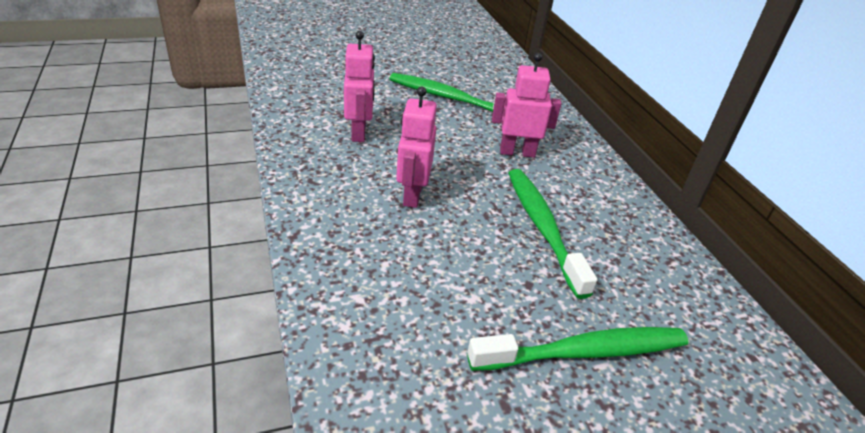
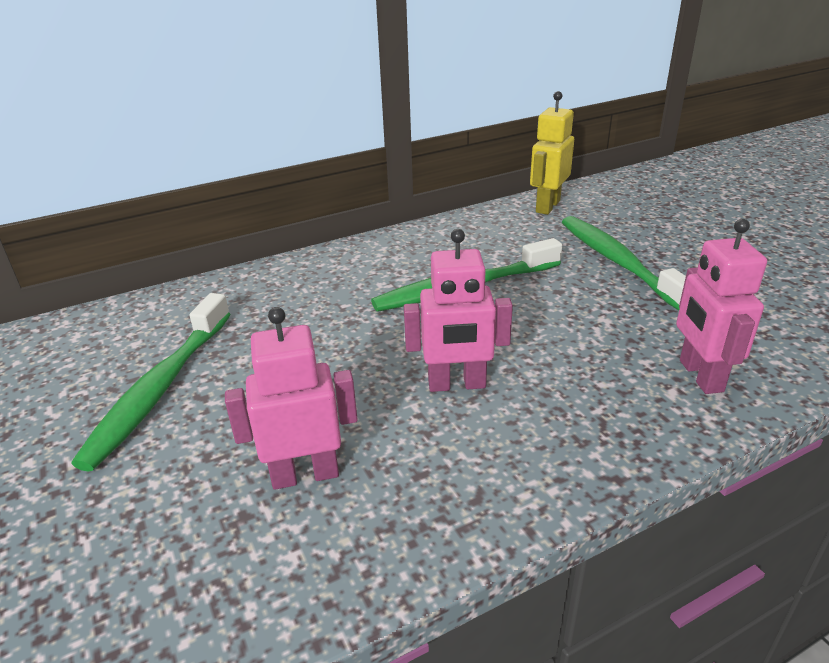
camera: 95 degrees left, 5 degrees down
pink robot [492,53,561,158] -> pink robot moved to [676,219,767,394]
none -> yellow robot [530,91,574,215]

